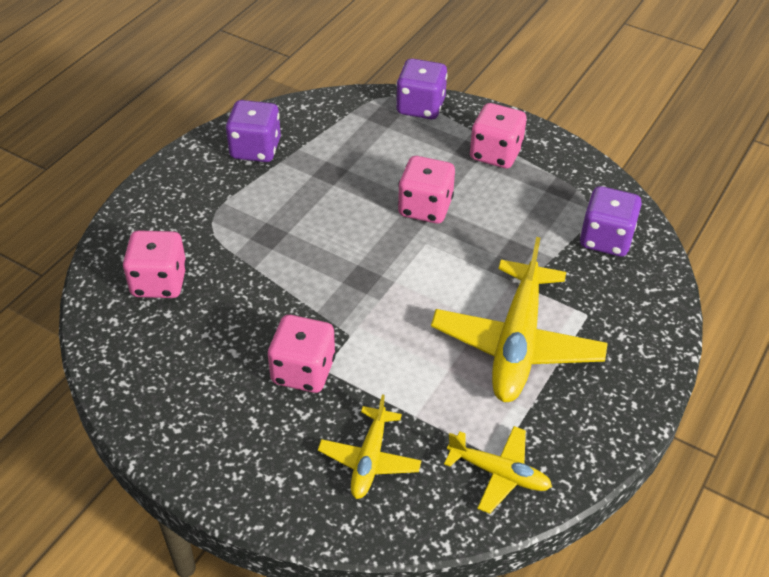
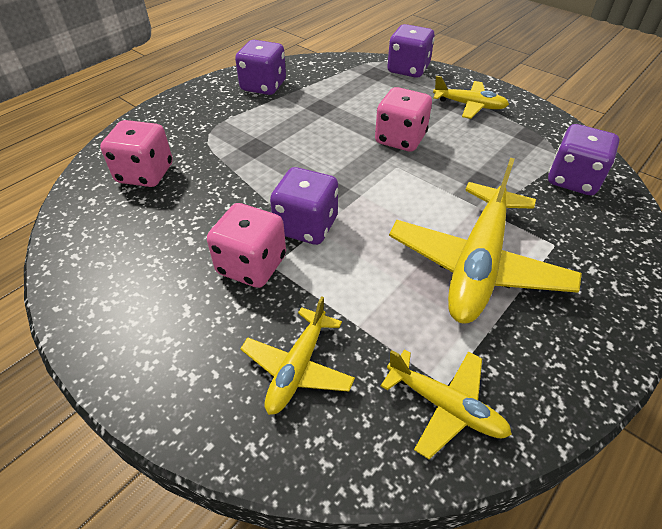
camera: 10 degrees right, 0 degrees up
pink dice [470,103,527,168] -> yellow plane [433,76,509,119]
none -> purple dice [270,167,338,245]

